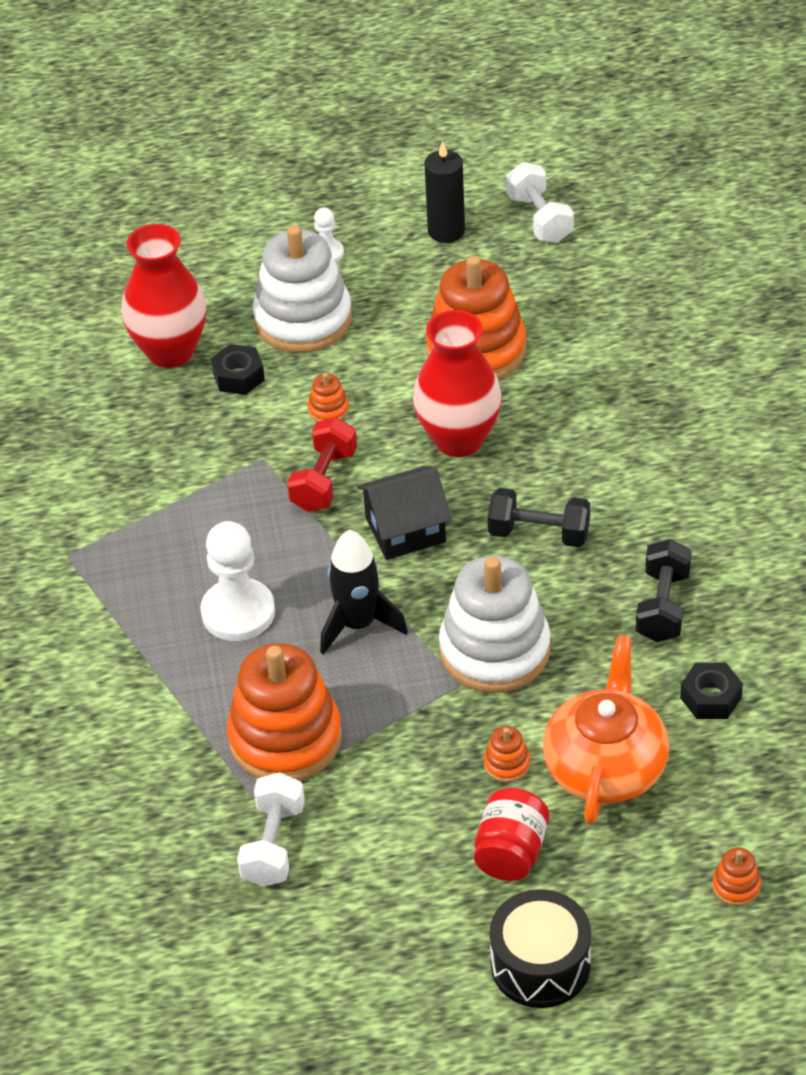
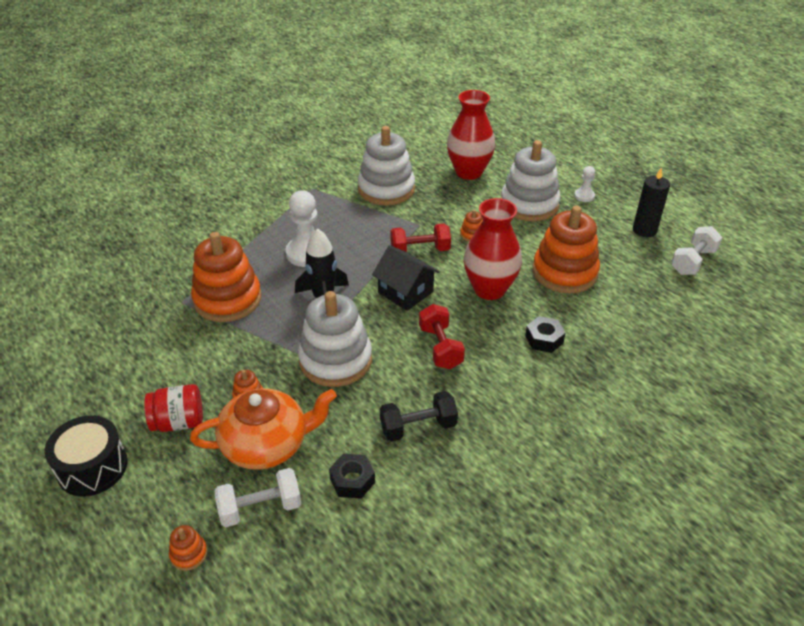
camera: 60 degrees right, 5 degrees down
black nut [211,344,265,395] -> black nut moved to [525,316,566,353]
white dumbbell [237,772,305,887] -> white dumbbell moved to [214,468,301,527]
black dumbbell [488,488,590,547] -> red dumbbell [419,304,465,369]
none -> white stacking toy [358,126,415,205]

